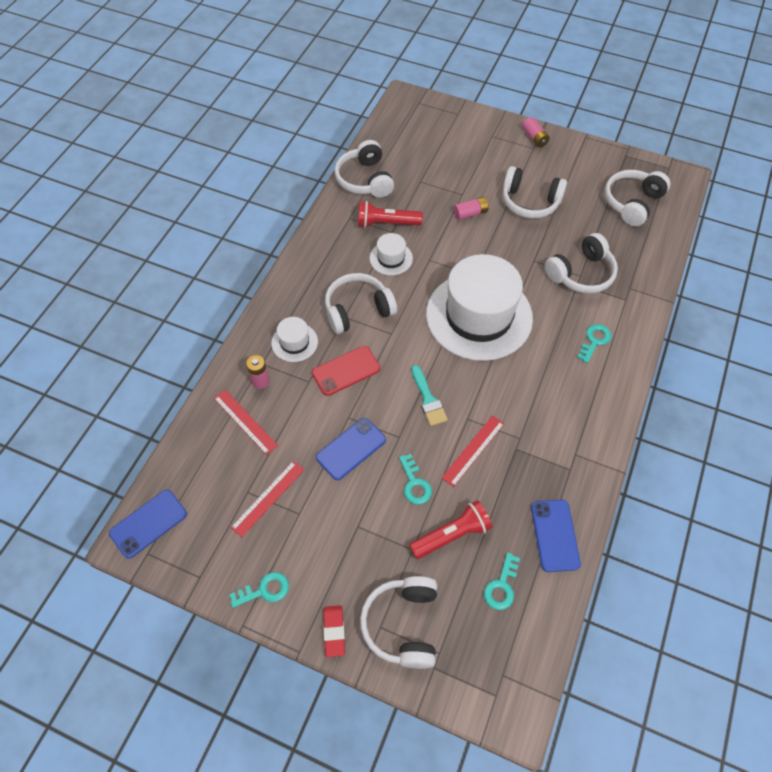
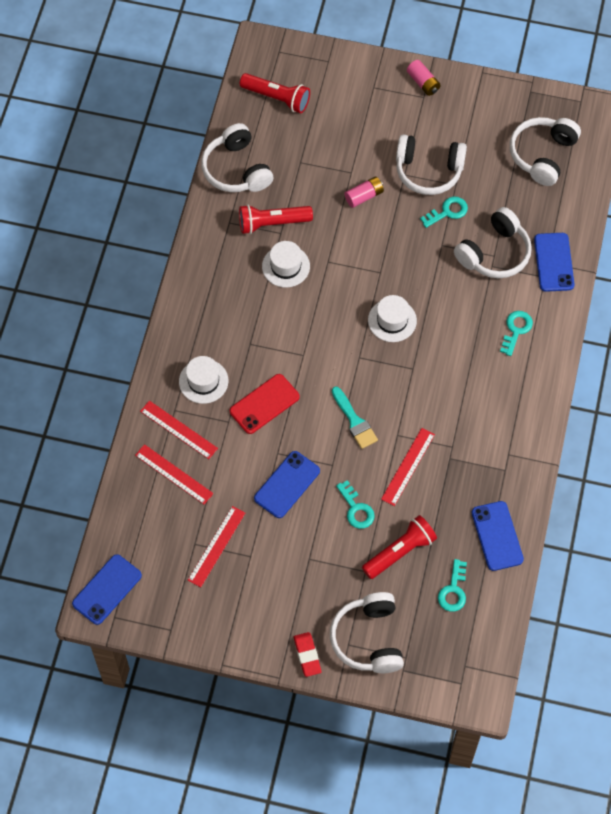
camera: 10 degrees left, 5 degrees up
turquoise key [230,572,289,608] -> turquoise key moved to [420,197,468,228]
pink battery [246,355,270,389] -> red ruler [140,401,218,459]
white headphones [325,273,397,334] -> none
white hat [426,254,533,361] -> white hat [368,295,417,342], size x0.43
none -> red flashlight [240,73,310,113]
none -> blue phone [534,233,574,292]

